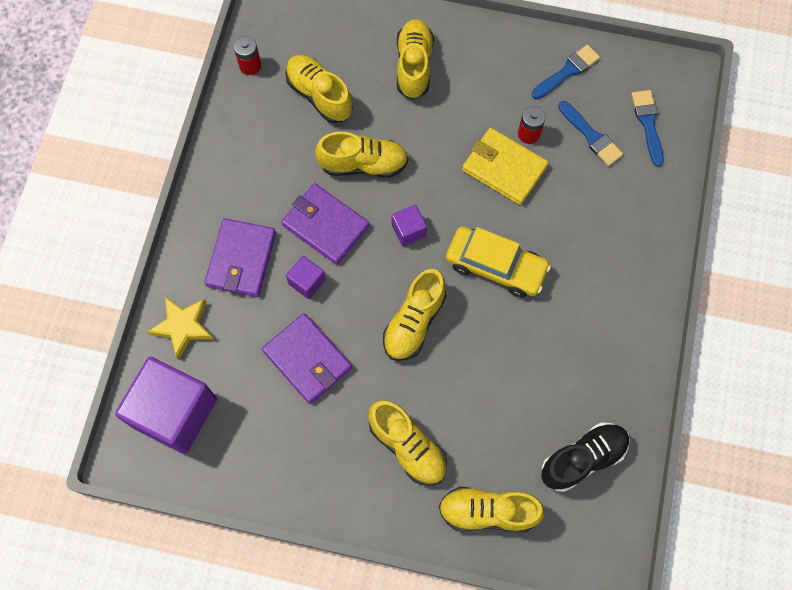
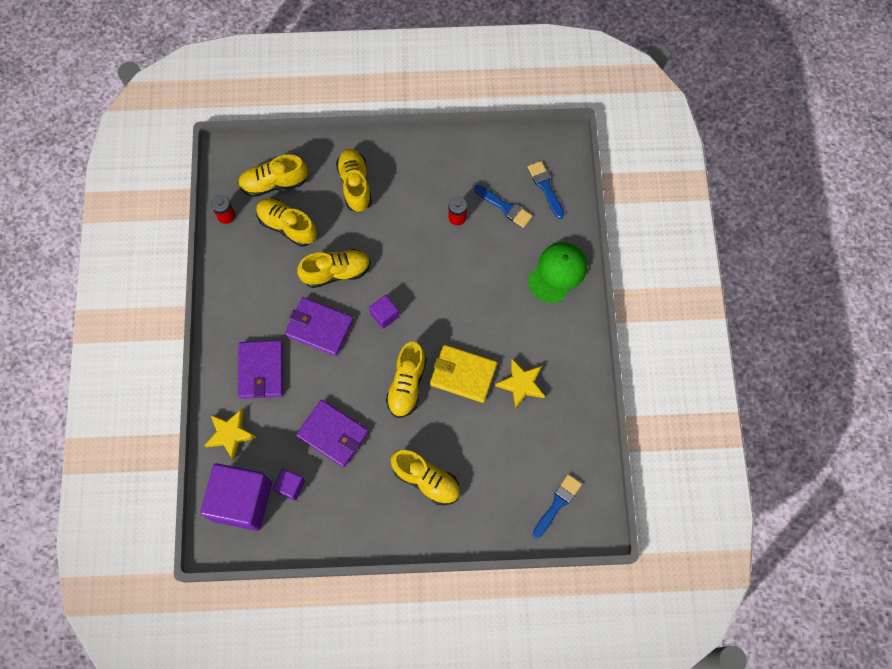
camera: 15 degrees left, 0 degrees up
purple cube [286,256,326,299] -> purple cube moved to [273,469,305,501]
yellow shoe [439,487,545,532] -> yellow shoe moved to [238,154,307,197]
yellow car [446,226,551,298] -> none
yellow wallet [462,128,549,205] -> yellow wallet moved to [430,345,497,403]
blue brush [532,45,600,99] -> blue brush moved to [532,474,582,539]
black shoe [541,422,630,492] -> none
none -> yellow star [495,359,545,409]
none -> green cap [528,242,587,303]

